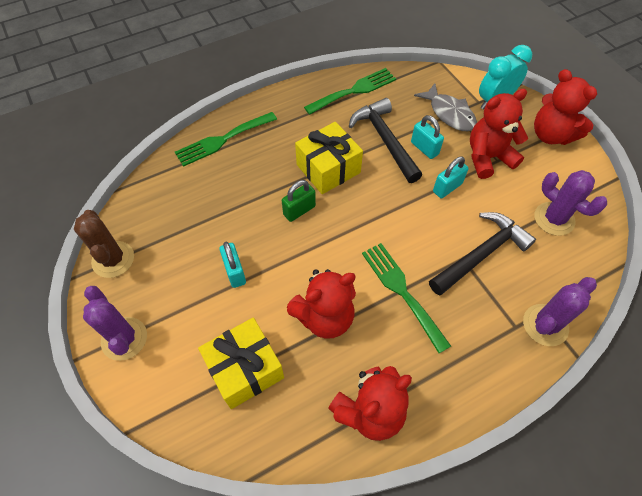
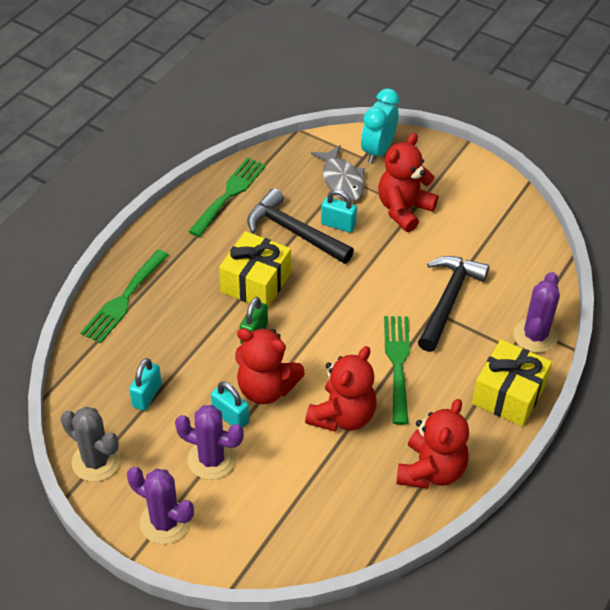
camera: 30 degrees left, 10 degrees down
brown cactus [74,210,134,278] -> grey cactus [61,407,120,482]
yellow gift [198,318,284,409] -> yellow gift moved to [472,340,552,427]
green fork [362,243,451,353] -> green fork turned 60 degrees clockwise [384,316,410,425]
grey fish [414,83,477,131] -> grey fish turned 45 degrees clockwise [311,145,365,201]
turquoise padlock [433,156,469,198] -> turquoise padlock moved to [129,358,162,411]
red teddy bear [534,69,597,145] -> red teddy bear moved to [235,328,305,404]
purple cactus [534,170,607,236] -> purple cactus moved to [175,405,244,480]

